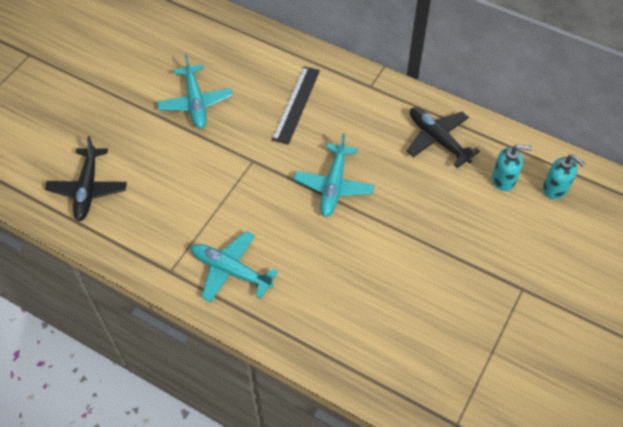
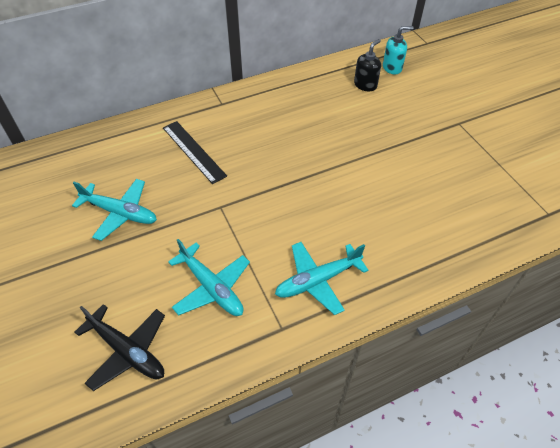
camera: 55 degrees left, 5 degrees down
turquoise plane [294,133,374,217] -> turquoise plane moved to [168,239,250,316]
black plane [407,107,480,168] -> none
turquoise soap dispenser [492,144,532,191] -> black soap dispenser [354,39,381,91]

